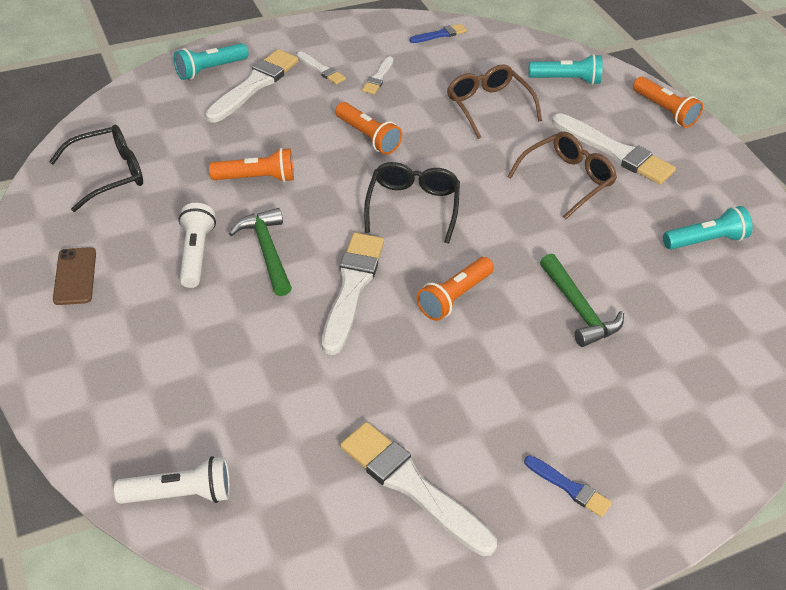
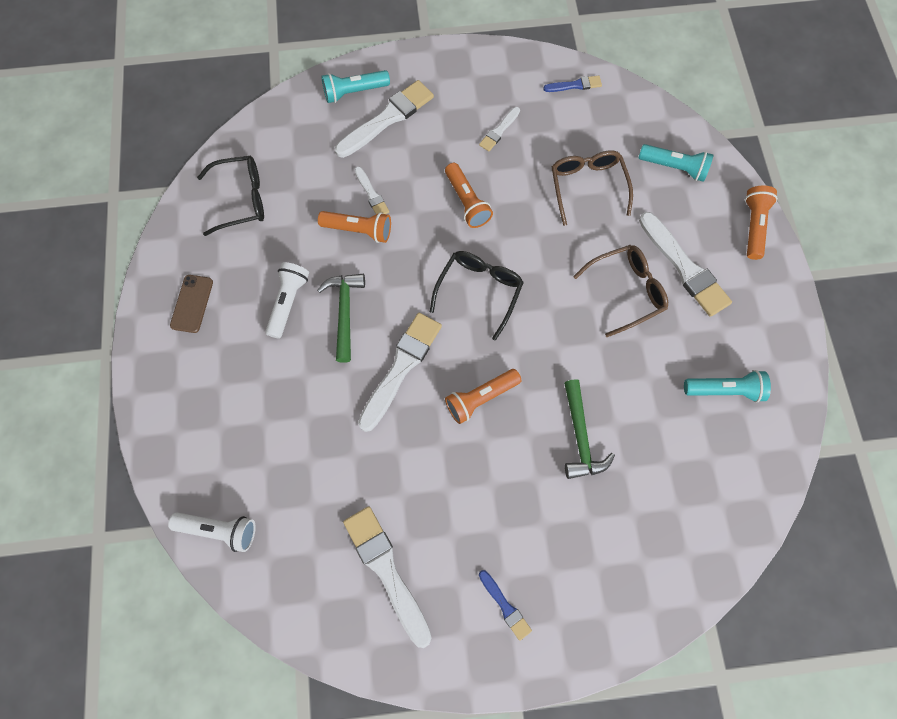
camera: 20 degrees right, 25 degrees up
white brush [297,52,346,84] -> white brush moved to [355,166,389,214]
orange flashlight [633,77,703,128] -> orange flashlight turned 150 degrees counterclockwise [745,186,778,260]

